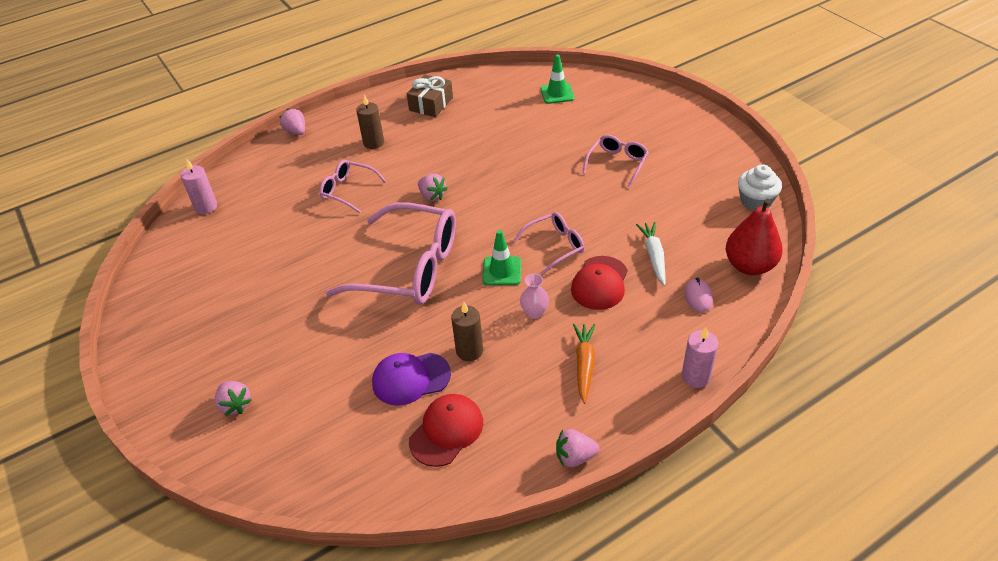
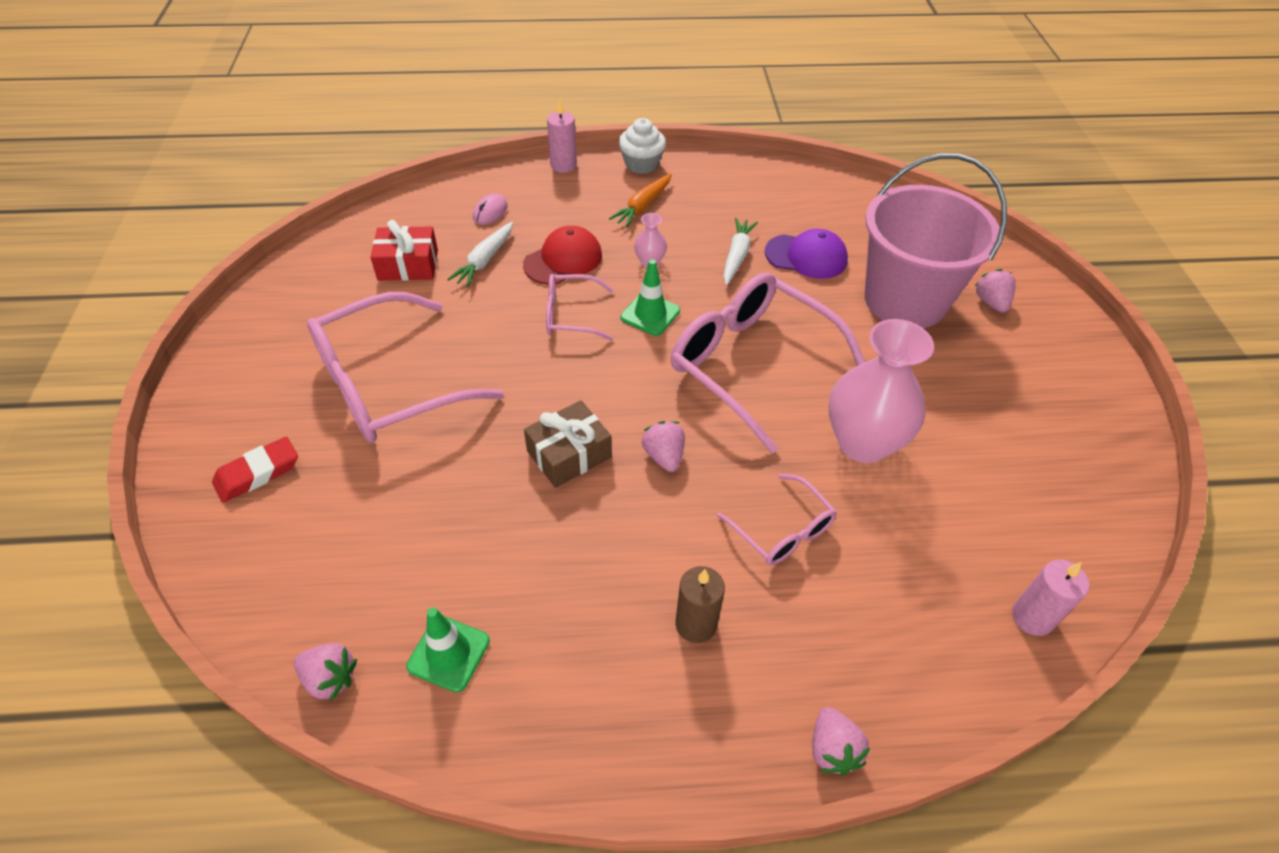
camera: 155 degrees left, 5 degrees up
brown gift [407,75,453,117] -> brown gift moved to [524,400,612,488]
red cap [409,394,483,467] -> none
brown candle [451,302,483,361] -> white carrot [723,218,758,285]
green traffic cone [541,54,574,104] -> green traffic cone moved to [406,607,490,692]
pink strawberry [556,429,599,467] -> pink strawberry moved to [294,643,357,701]
pink glasses [582,135,649,187] -> pink glasses [307,292,504,443], size x1.99
red pear [726,199,783,275] -> none
white cupcake [738,164,782,211] -> white cupcake moved to [619,118,666,174]
none -> red eraser [212,437,298,503]
none -> red gift [370,220,438,281]
none -> pink vase [829,319,934,463]
none -> pink bucket [865,153,1007,328]

